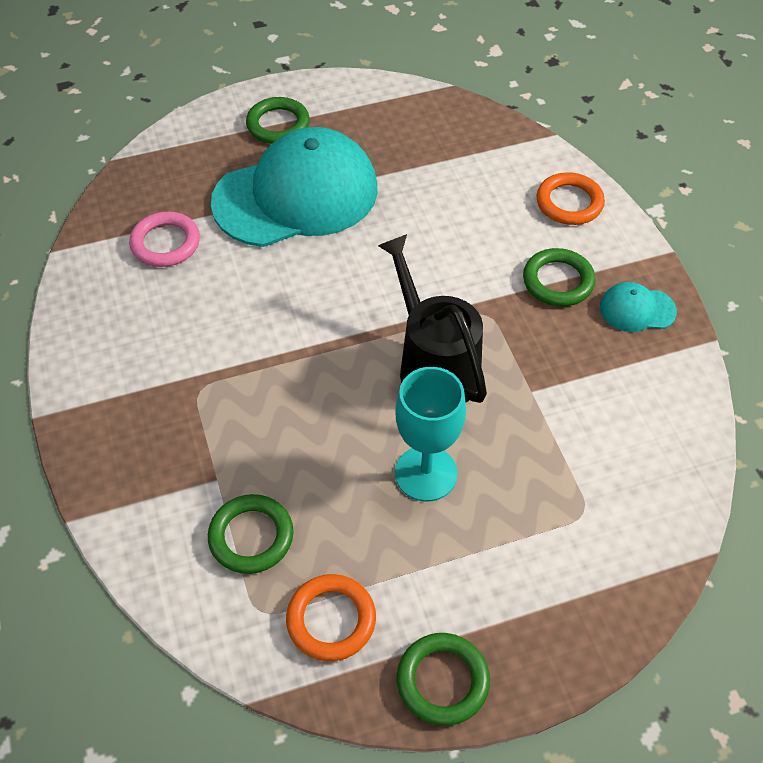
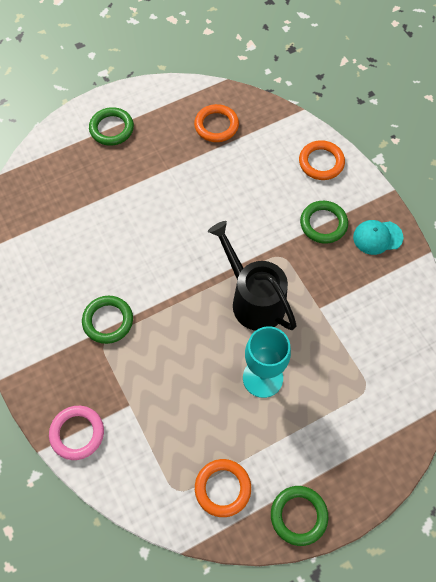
camera: 10 degrees left, 10 degrees up
pink ring [129,212,200,267] -> pink ring moved to [49,406,104,460]
green ring [208,494,293,574] -> green ring moved to [82,296,133,344]
turquoise cap [211,127,378,247] -> none
none -> orange ring [194,104,239,142]

